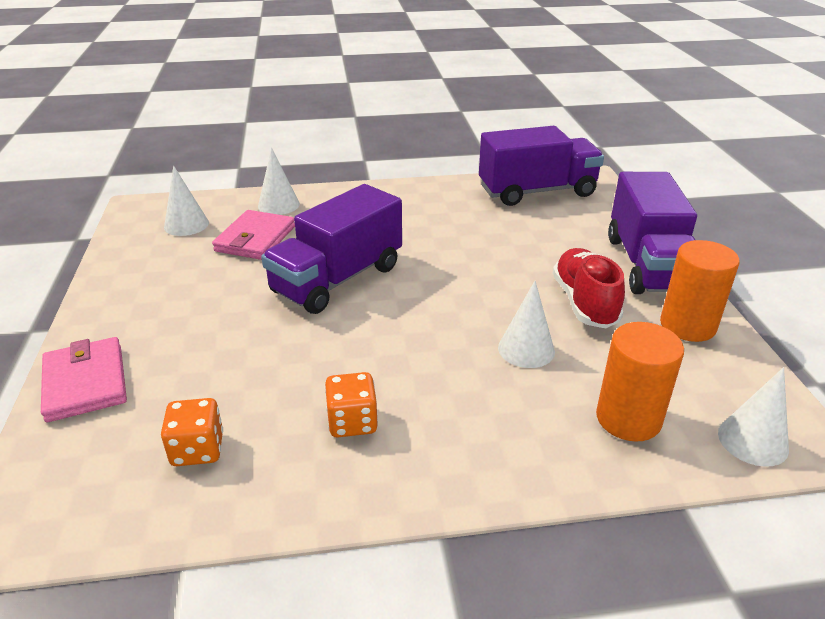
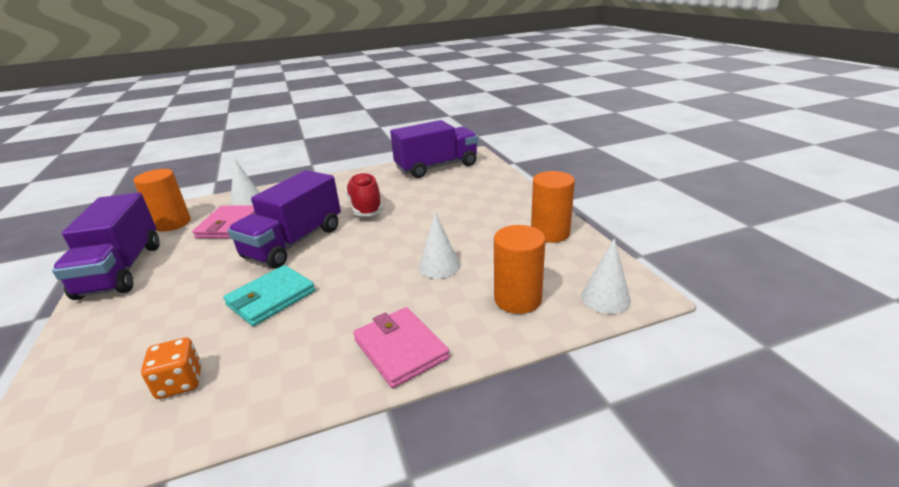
camera: 10 degrees left, 5 degrees down
pink wallet [41,337,127,422] -> pink wallet moved to [353,307,450,388]
white cone [164,166,209,236] -> orange cylinder [133,169,191,232]
orange dice [325,372,378,438] -> none
red shoe [553,248,625,328] -> red shoe moved to [345,173,383,216]
purple truck [608,172,697,294] -> purple truck moved to [52,193,160,300]
none -> turquoise wallet [223,265,315,326]

